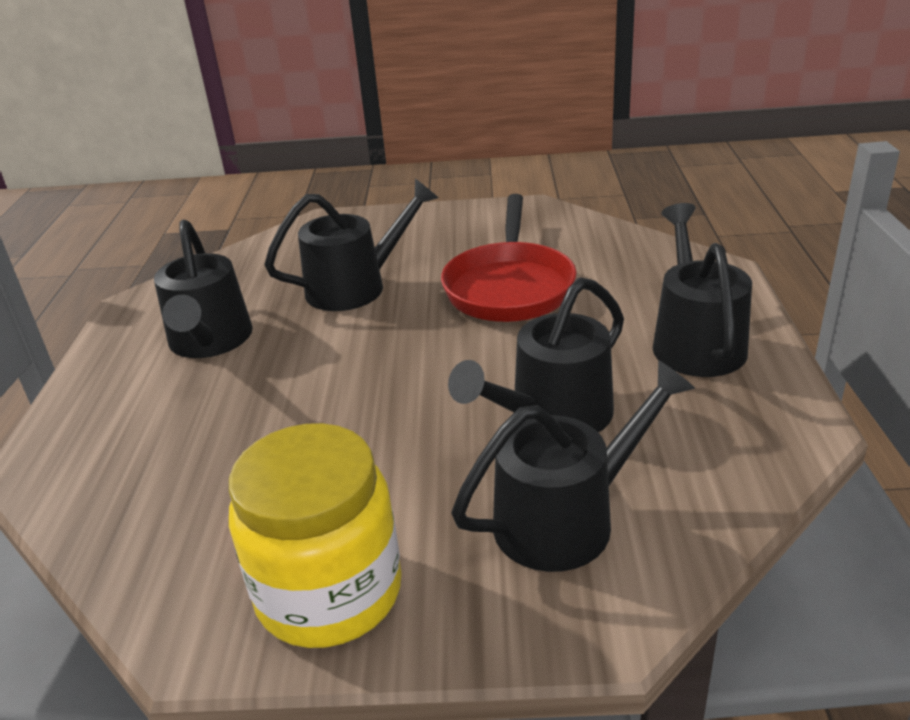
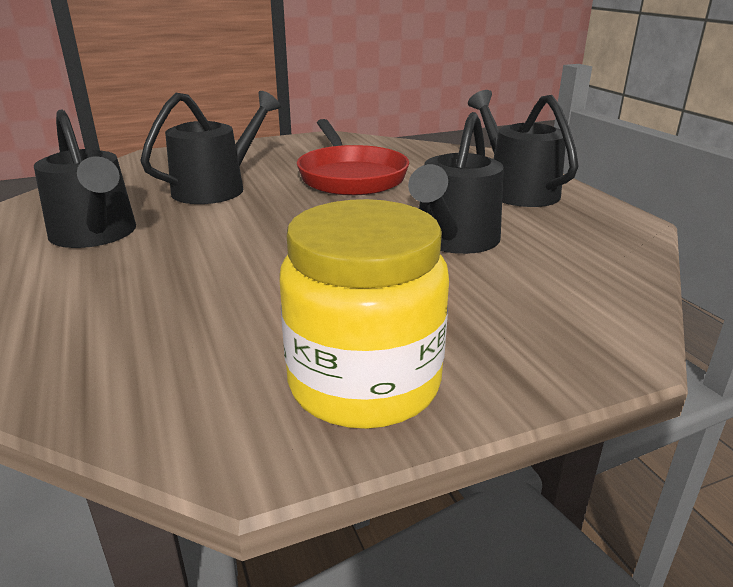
camera: 25 degrees left, 5 degrees down
black watering can [451,360,695,572] -> none

